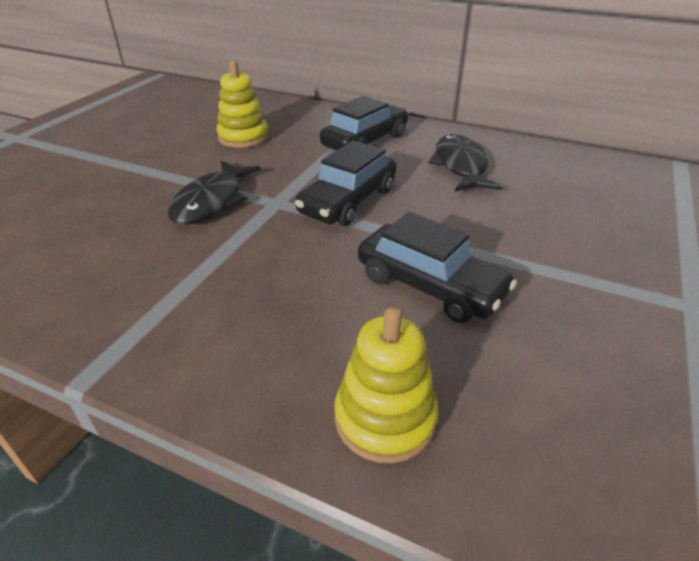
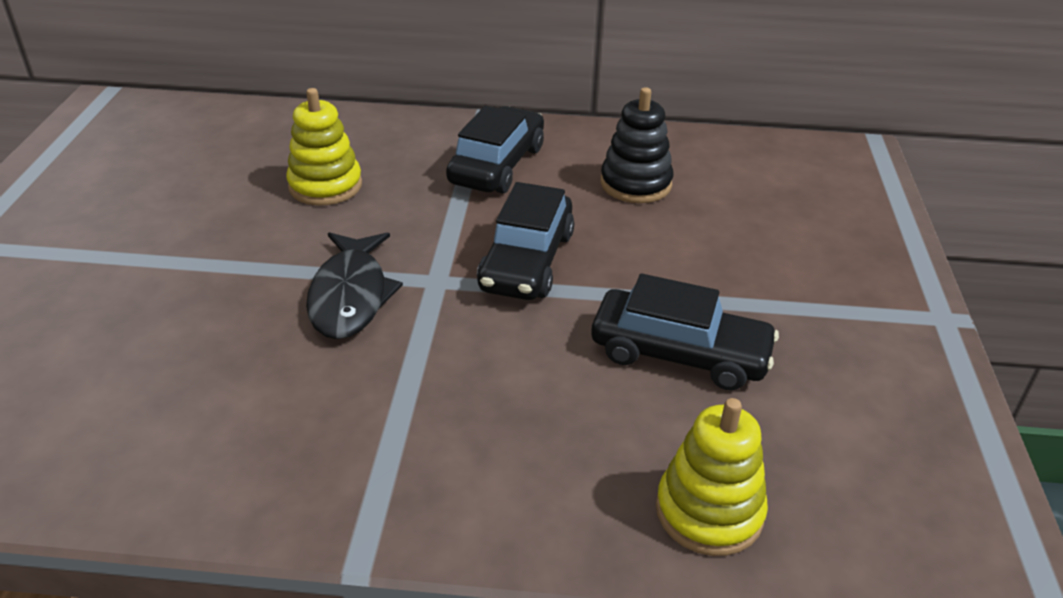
camera: 20 degrees left, 0 degrees up
black fish [428,134,502,191] -> black stacking toy [600,87,674,203]

